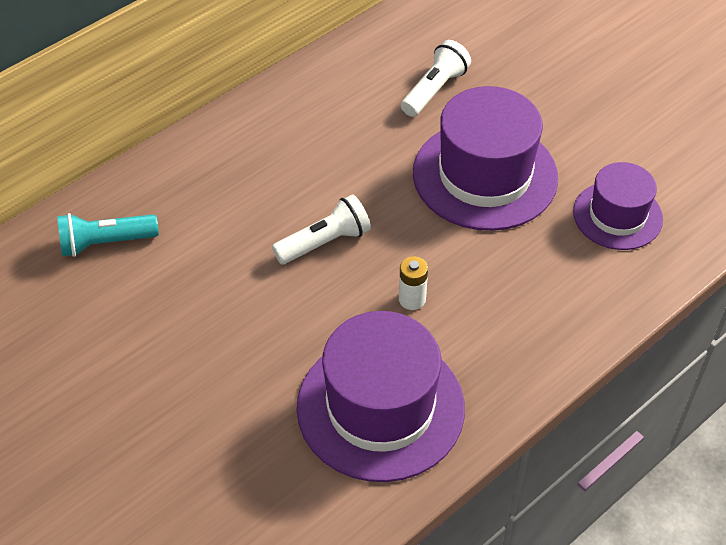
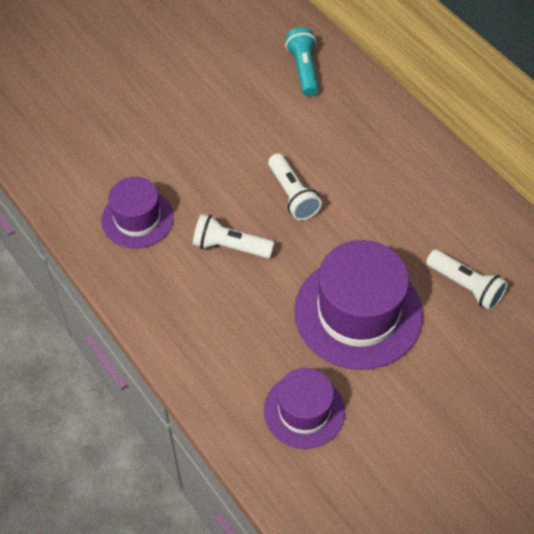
camera: 95 degrees right, 5 degrees up
purple hat [297,311,465,482] -> purple hat [101,177,174,249], size x0.60
white battery [399,256,428,310] -> white flashlight [193,214,275,258]

